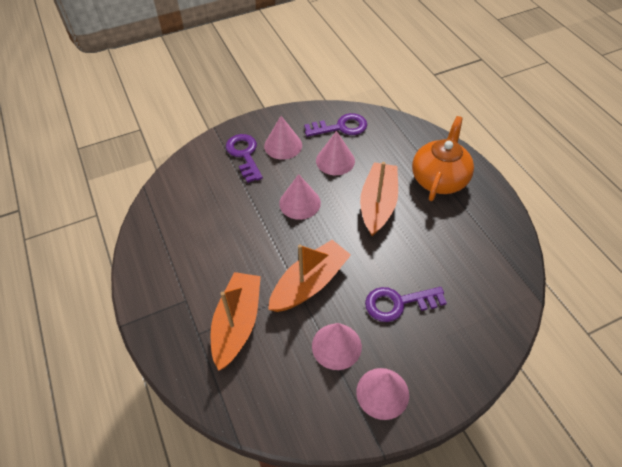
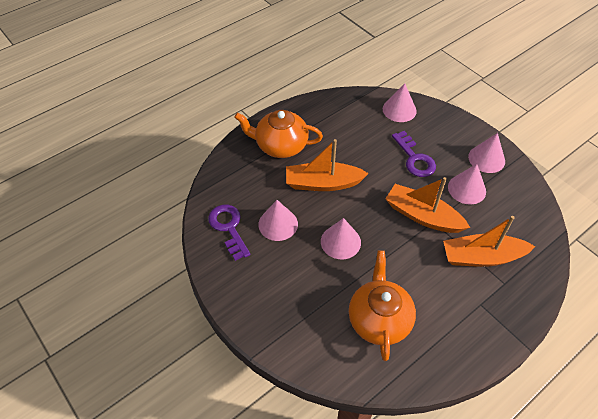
camera: 105 degrees left, 0 degrees up
purple key [226,134,263,183] -> none
pink cone [264,116,302,160] -> pink cone moved to [383,83,417,122]
none -> orange teapot [349,251,416,361]

